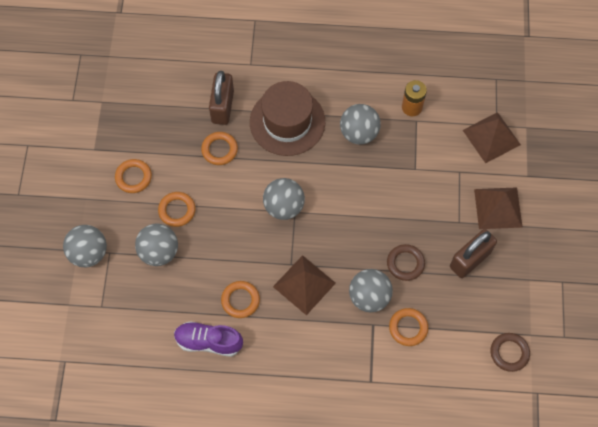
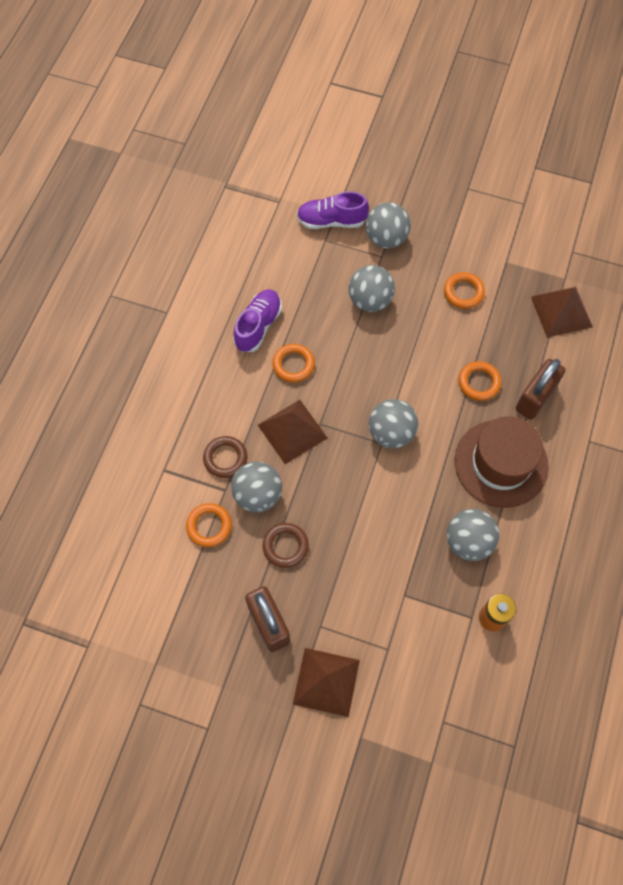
camera: 105 degrees right, 0 degrees up
orange ring [158,192,196,227] -> none
brown padlock [209,71,234,125] -> brown padlock turned 75 degrees counterclockwise [516,359,565,420]
brown pyramid [463,112,521,164] -> brown pyramid moved to [531,287,593,338]
brown ring [491,333,530,372] -> brown ring moved to [203,436,247,478]
none -> purple shoe [297,191,369,229]

